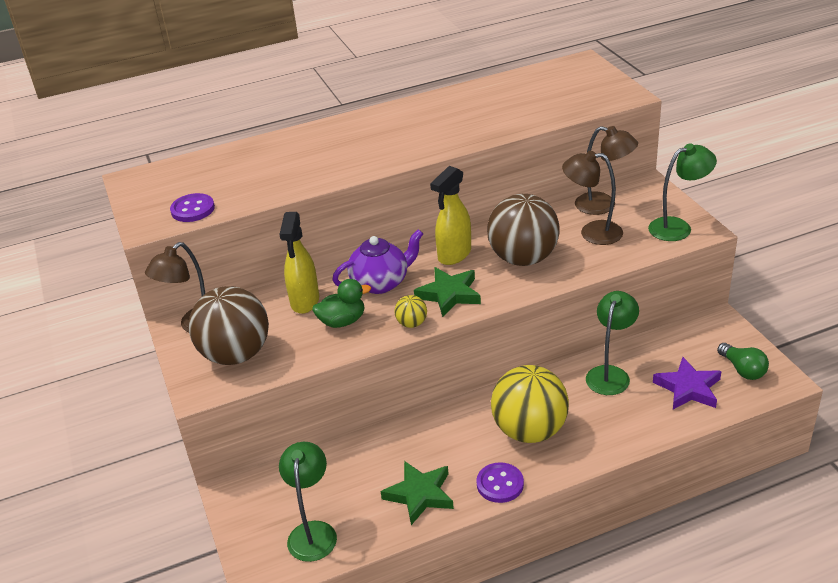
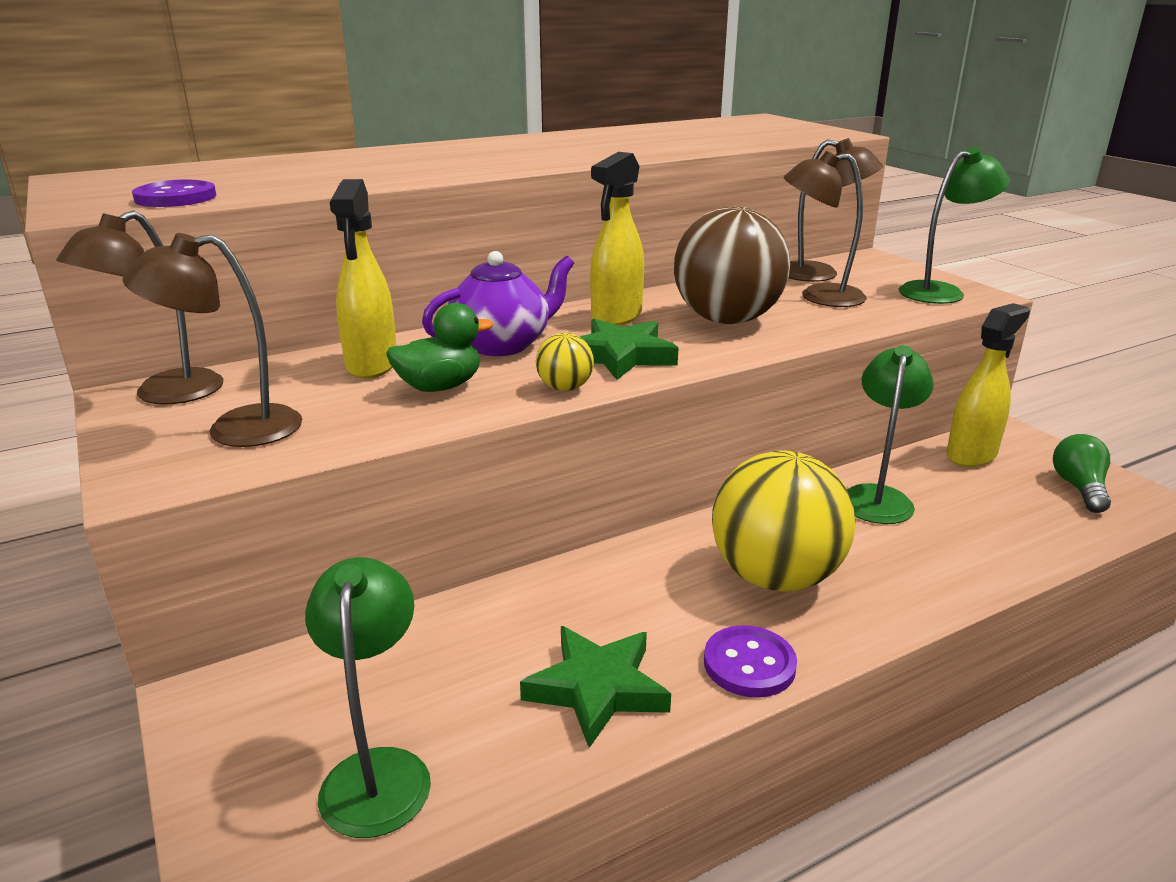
camera: 10 degrees left, 10 degrees down
brown ball [189,286,269,365] -> brown lamp [123,233,302,447]
purple star [653,357,722,409] -> none
green light bulb [717,343,769,380] -> green light bulb turned 135 degrees counterclockwise [1053,434,1111,513]
none -> yellow spray bottle [946,303,1030,467]

